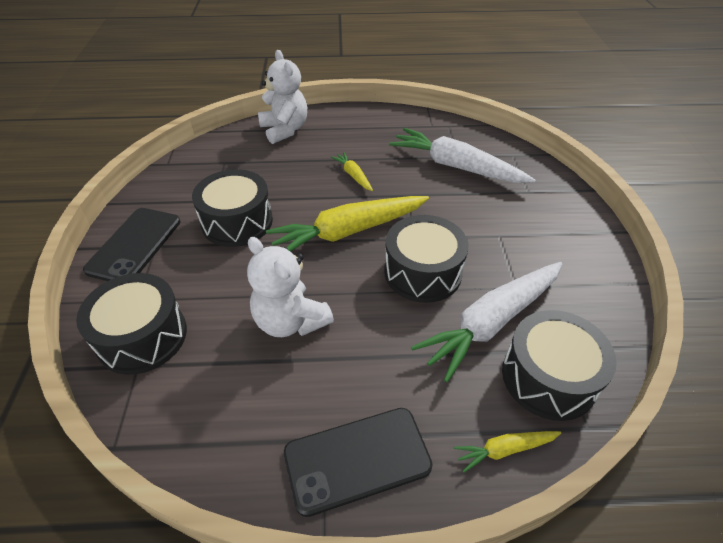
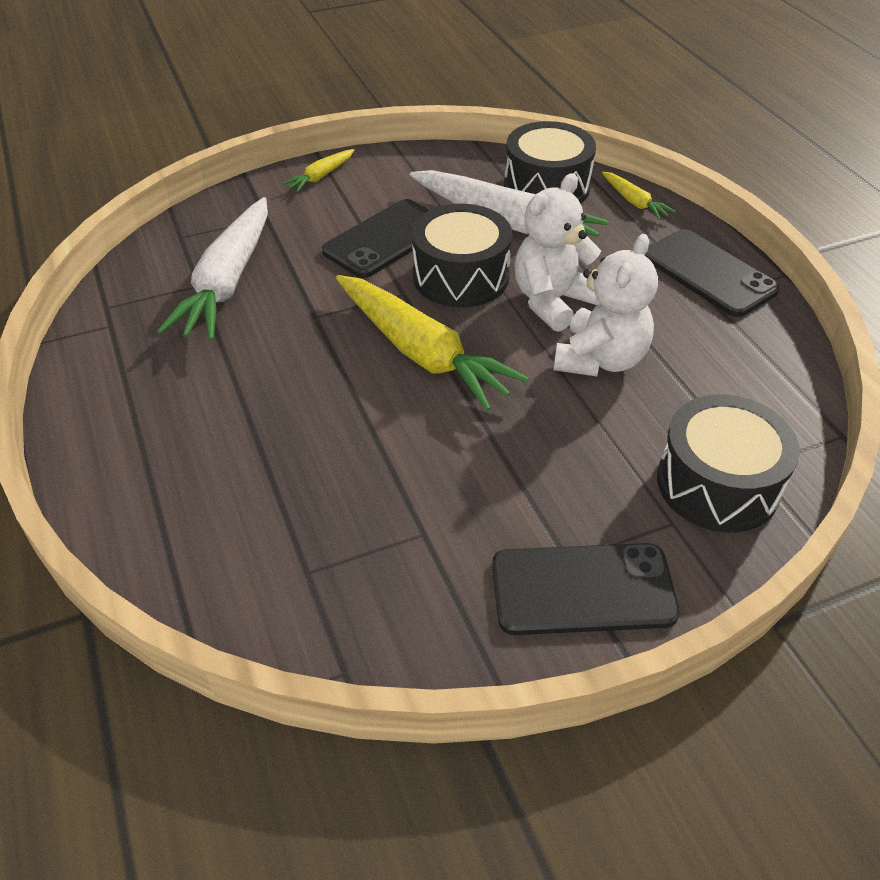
camera: 110 degrees left, 0 degrees up
black drum [192,169,273,247] -> none
white teddy bear [258,50,307,144] -> white teddy bear moved to [514,173,601,332]
yellow carrot [331,152,373,191] -> yellow carrot moved to [282,149,354,192]
none -> black phone [322,199,429,278]

